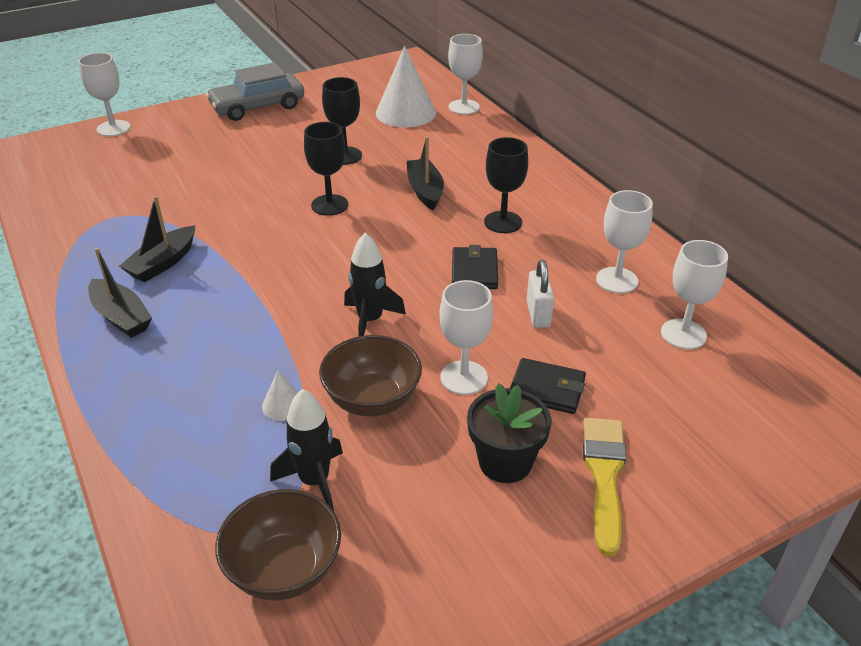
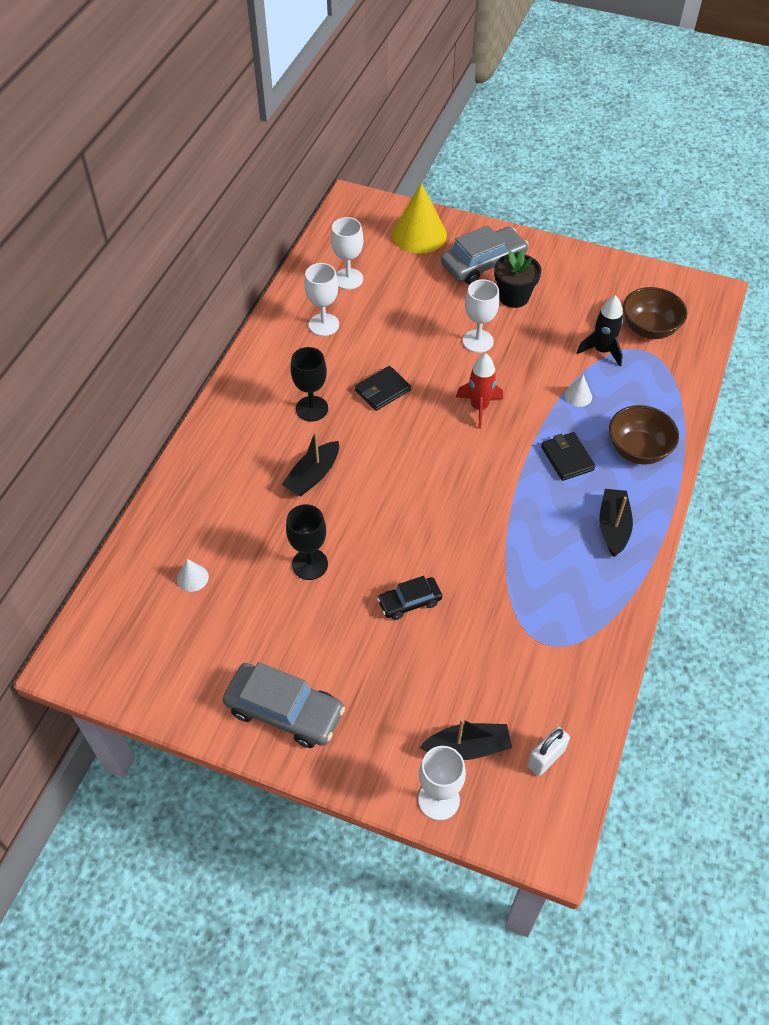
camera: 130 degrees left, 15 degrees up
black boat [119,196,195,283] -> black boat moved to [419,718,512,760]
black goblet [304,122,348,216] -> none
brown bowl [319,335,422,416] -> brown bowl moved to [609,405,679,465]
black rocket [344,233,406,336] -> red rocket [456,353,503,429]
white cone [376,46,436,127] -> white cone [177,559,209,592], size x0.45
white goblet [448,34,483,115] -> none
black wallet [510,358,586,414] -> black wallet moved to [541,432,595,481]
white padlock [527,260,554,328] -> white padlock moved to [527,727,570,776]
yellow brush [583,418,626,556] -> grey car [441,225,529,284]
none -> black car [377,576,442,620]
none -> yellow cone [392,183,447,253]

